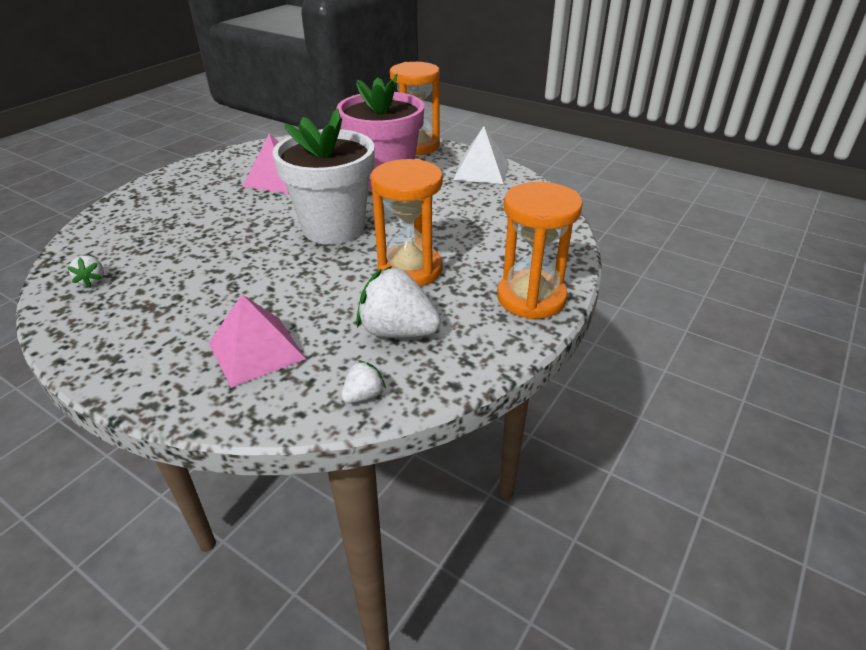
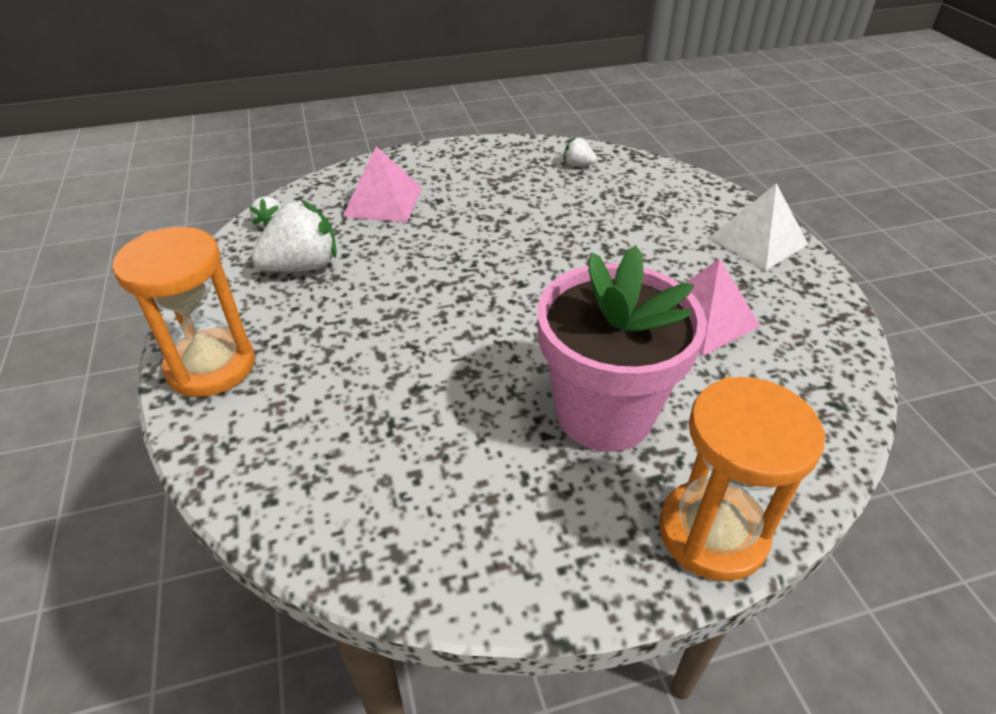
camera: 130 degrees right, 5 degrees up
white flower pot [272,109,374,244] -> none
orange hourglass [371,159,443,286] -> none
white pyramid [453,126,509,184] -> white pyramid moved to [709,183,808,270]

